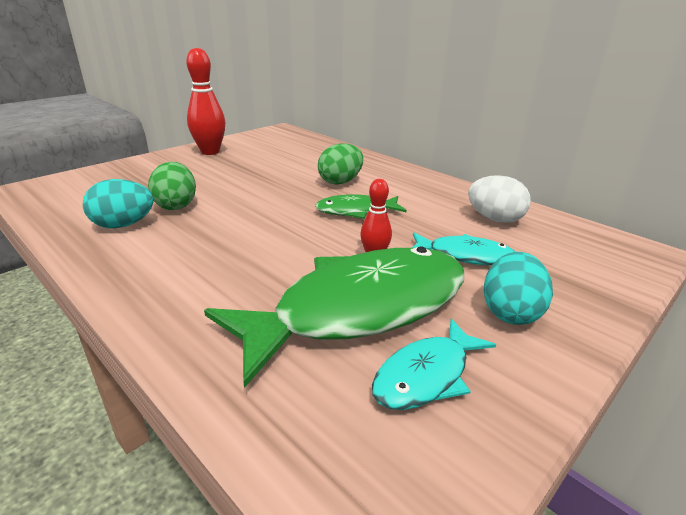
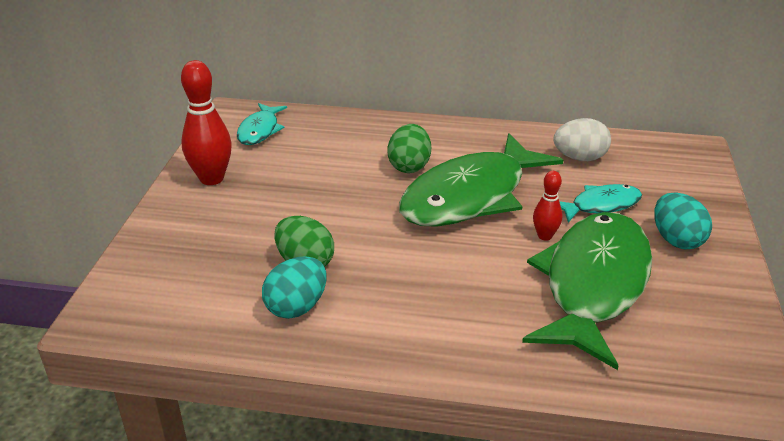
camera: 35 degrees left, 5 degrees up
green fish [315,194,407,219] -> green fish [399,134,563,227], size x2.09
turquoise fish [372,319,496,410] -> turquoise fish moved to [237,103,287,145]

